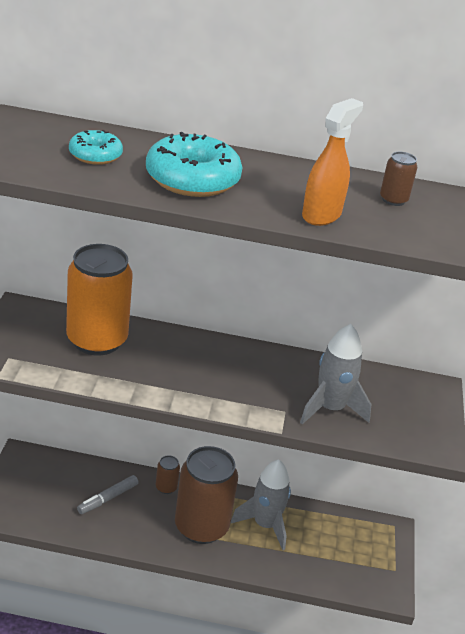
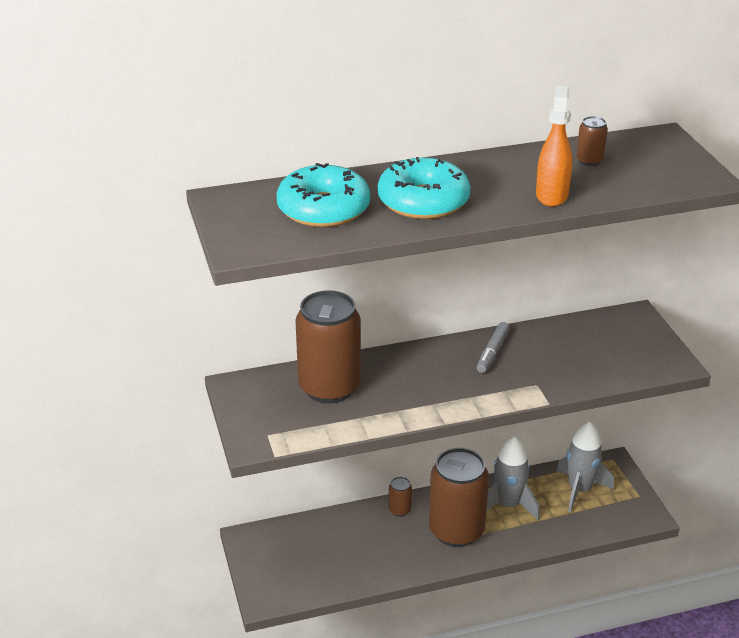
camera: 20 degrees left, 0 degrees up
orange can [66,244,133,355] -> brown can [295,290,361,403]
turquoise donut [69,130,123,165] -> turquoise donut [277,163,370,227], size x1.76
grey marker [77,475,139,514] -> grey marker moved to [477,322,510,373]
grey rocket [300,324,371,424] -> grey rocket moved to [556,421,614,512]

